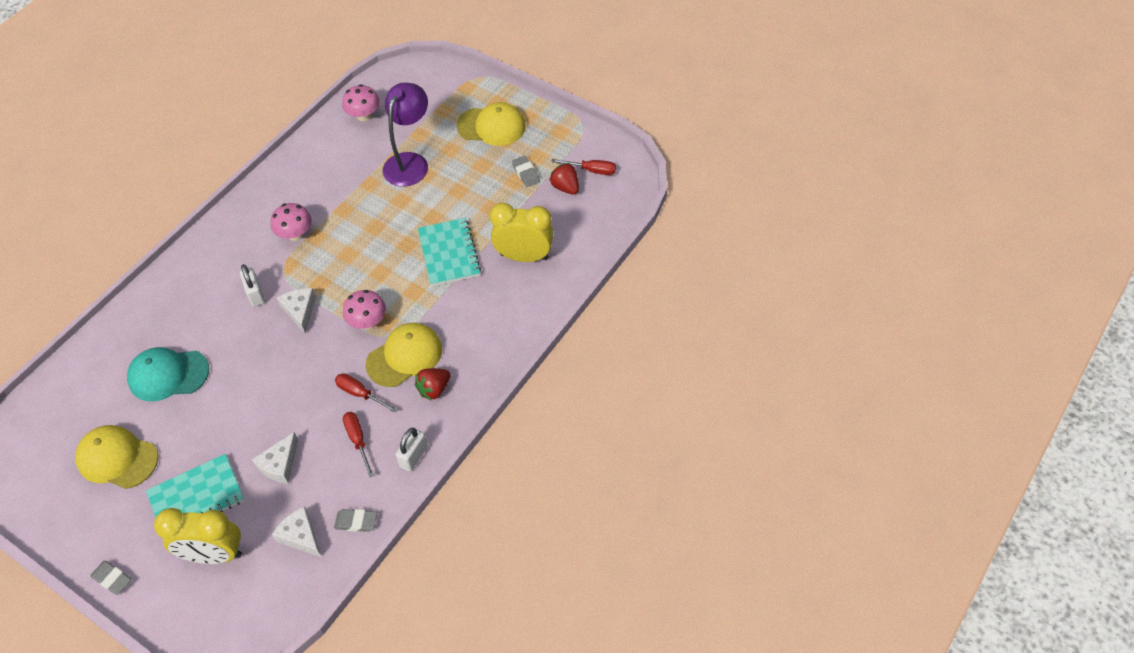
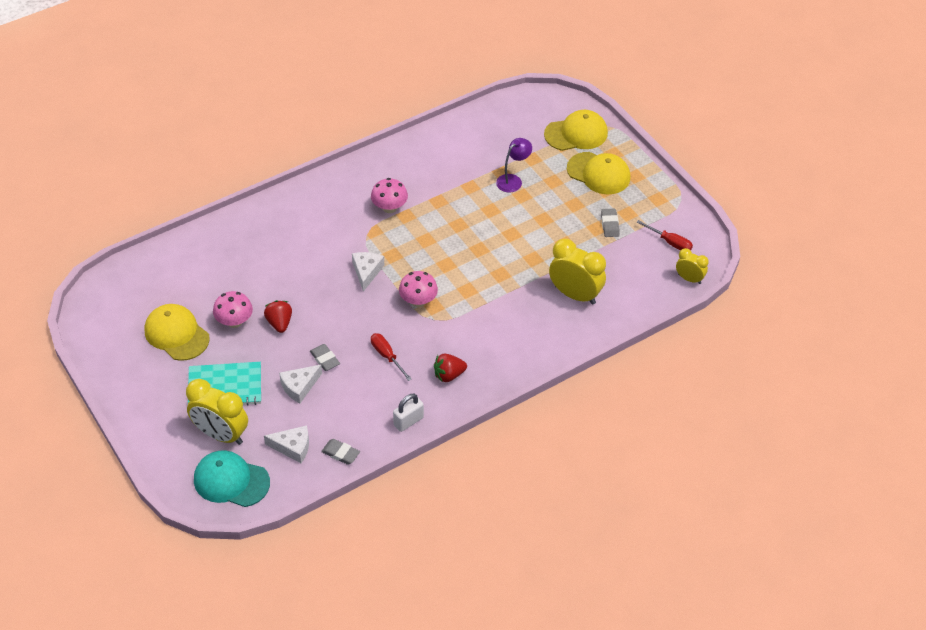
camera: 20 degrees right, 5 degrees down
grey eraser [90,561,131,595] -> grey eraser moved to [310,344,340,371]
turquoise cap [127,347,209,401] -> turquoise cap moved to [194,450,270,507]
white padlock [240,264,265,307] -> none
white cheese [272,507,321,557] -> white cheese turned 120 degrees clockwise [264,425,309,463]
pink mushroom [342,84,380,121] -> pink mushroom moved to [213,291,253,328]
red screwdriver [343,412,374,478] -> none
yellow cap [365,323,442,387] -> yellow cap moved to [544,110,608,151]
purple lamp [383,83,428,187] -> purple lamp [496,138,532,193], size x0.60
turquoise notebook [418,218,481,286] -> none
red strawberry [549,163,579,195] -> red strawberry moved to [264,300,292,333]
none -> yellow clock [676,248,709,284]

